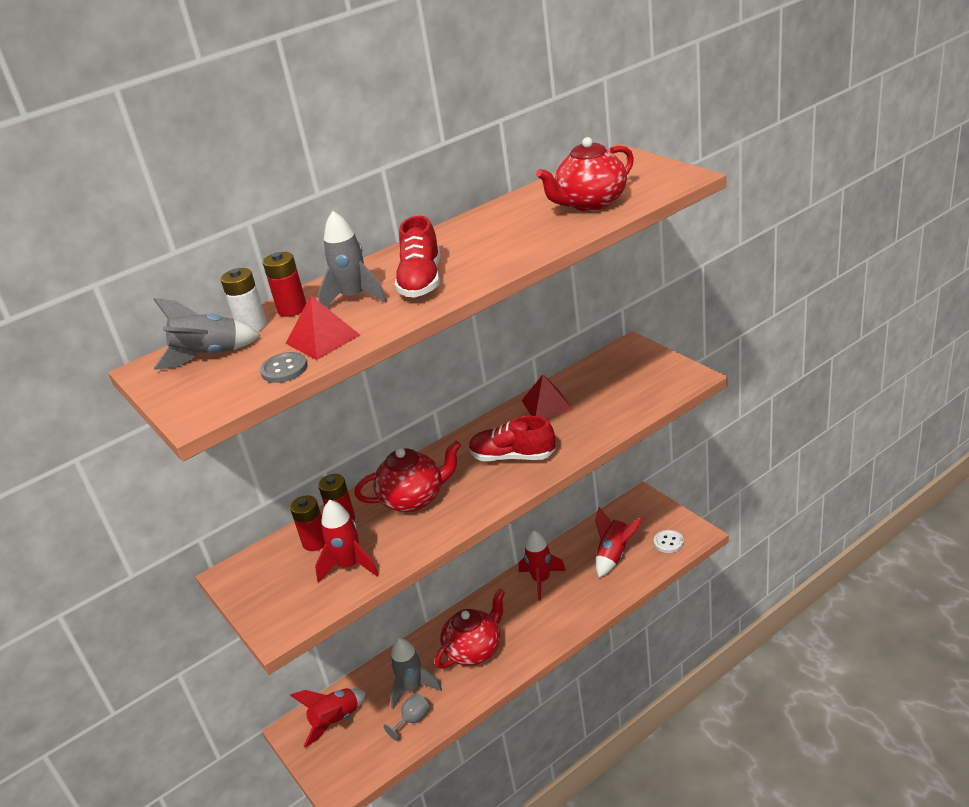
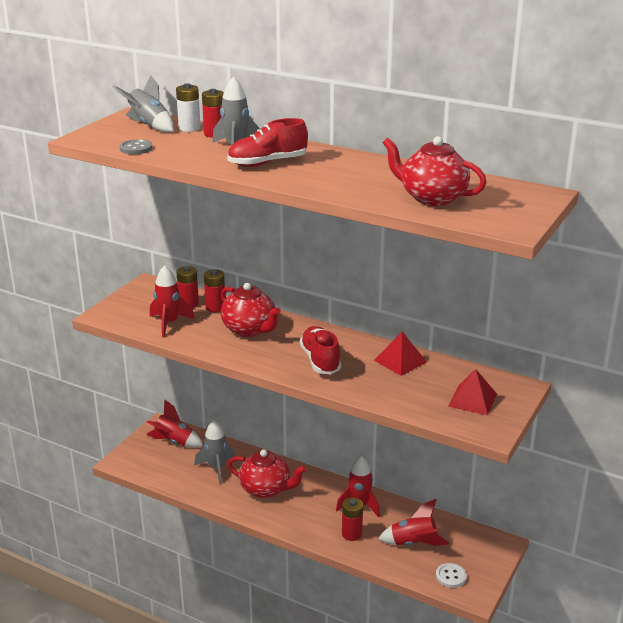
camera: 60 degrees right, 5 degrees down
red pyramid [286,295,360,360] -> red pyramid moved to [448,369,497,415]
grey goblet [384,693,430,741] -> none
none -> red battery [342,497,363,541]

